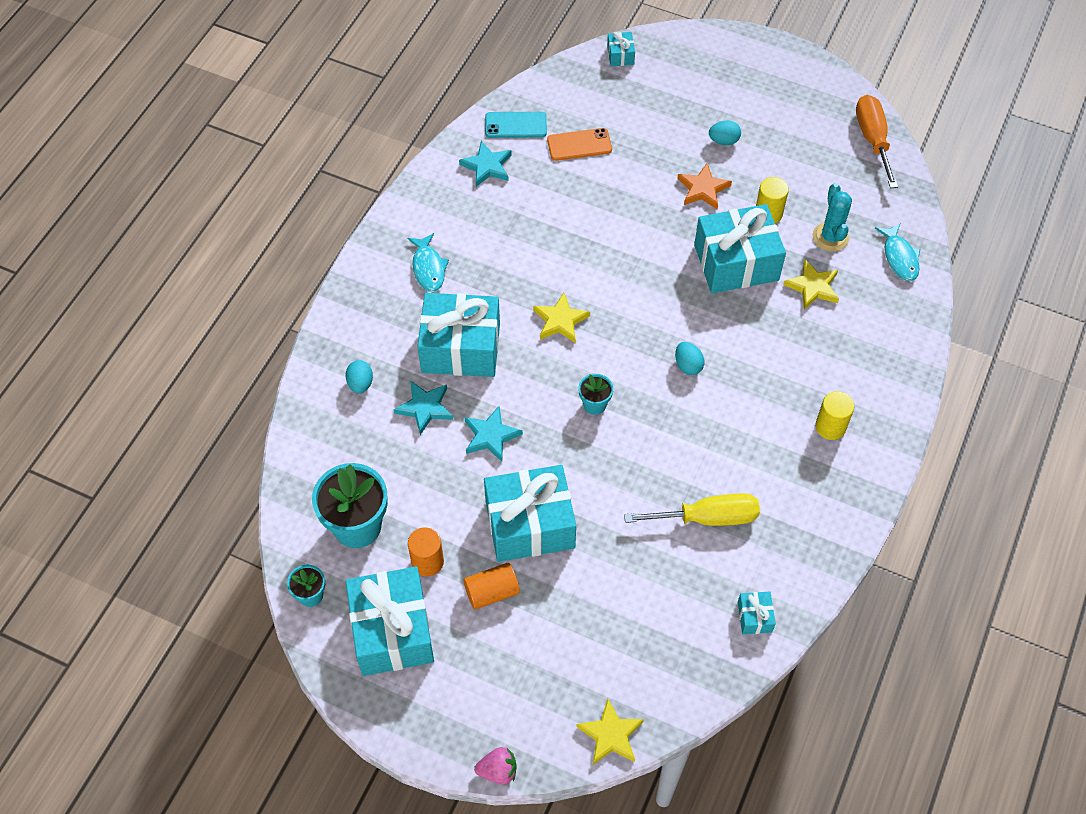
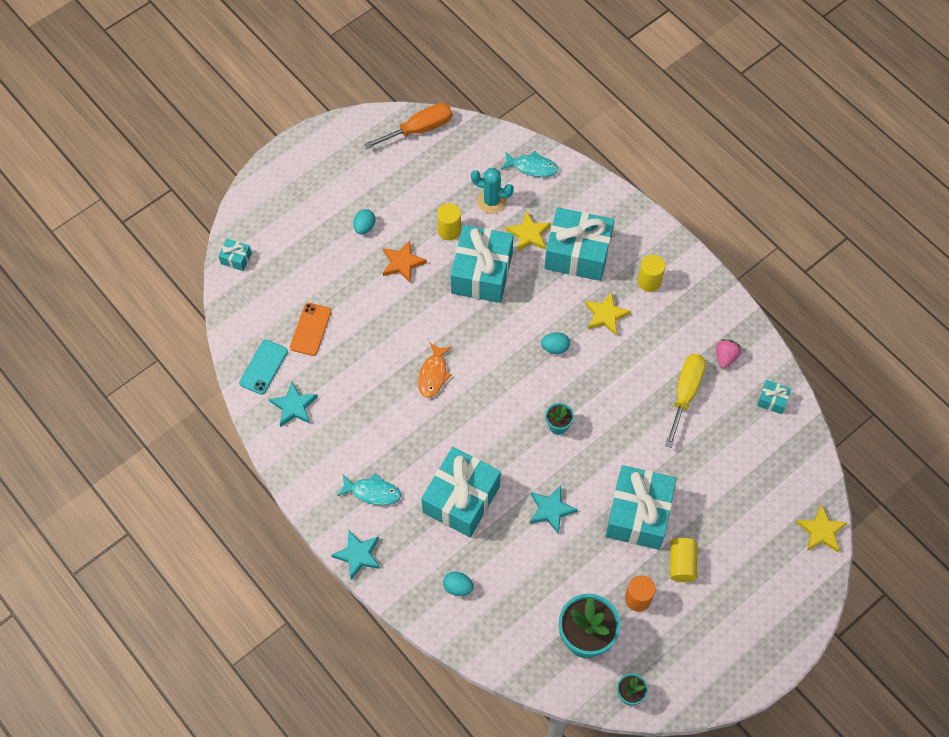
camera: 65 degrees left, 5 degrees up
turquoise gift [345,566,434,676] -> turquoise gift moved to [544,207,614,281]
turquoise star [394,381,453,435] -> turquoise star moved to [331,530,380,580]
orange cylinder [464,563,520,610] -> yellow cylinder [670,538,697,582]
pink strawberry [474,747,517,784] -> pink strawberry moved to [716,339,741,369]
yellow star [533,293,590,343] -> yellow star moved to [585,291,631,335]
orange screwdriver [856,95,898,188] -> orange screwdriver turned 135 degrees clockwise [364,103,453,149]
none -> orange fish [418,342,452,398]

